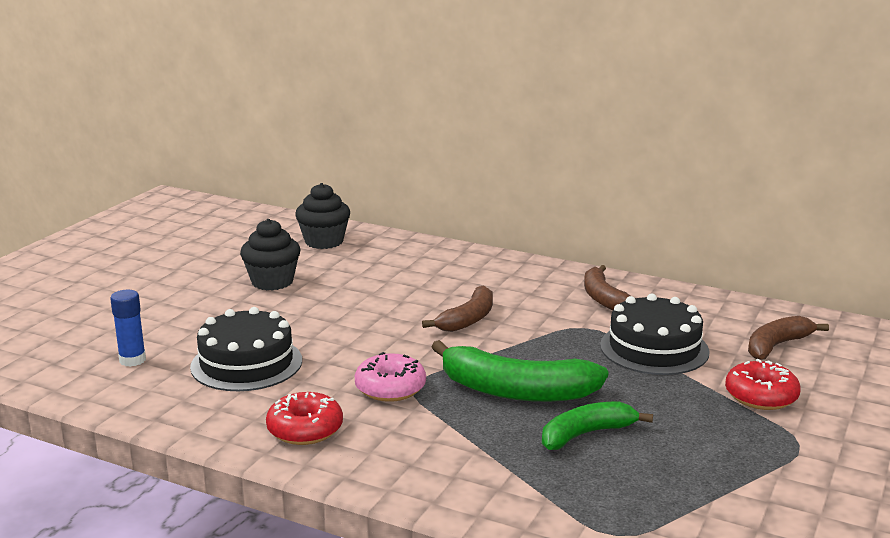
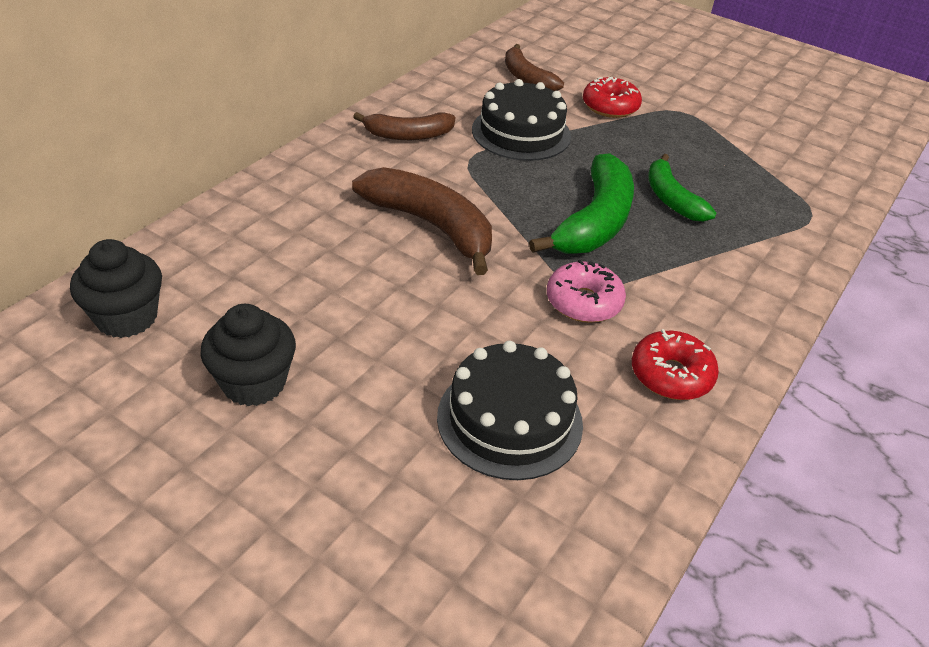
camera: 85 degrees left, 20 degrees up
blue glue stick [110,290,146,367] -> none
brown banana [422,285,493,332] -> brown banana [352,167,492,275], size x1.59

